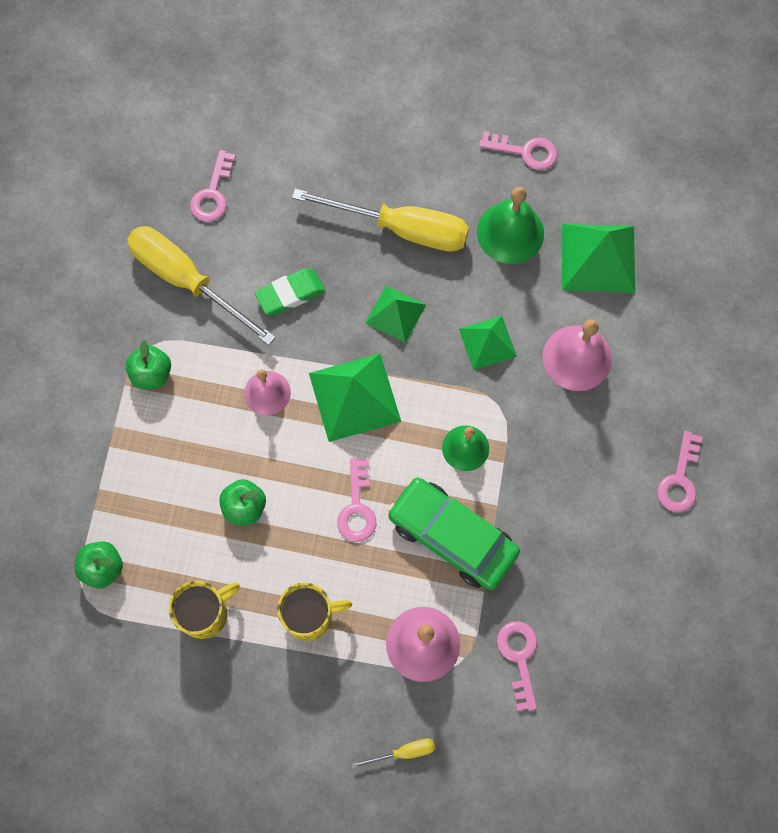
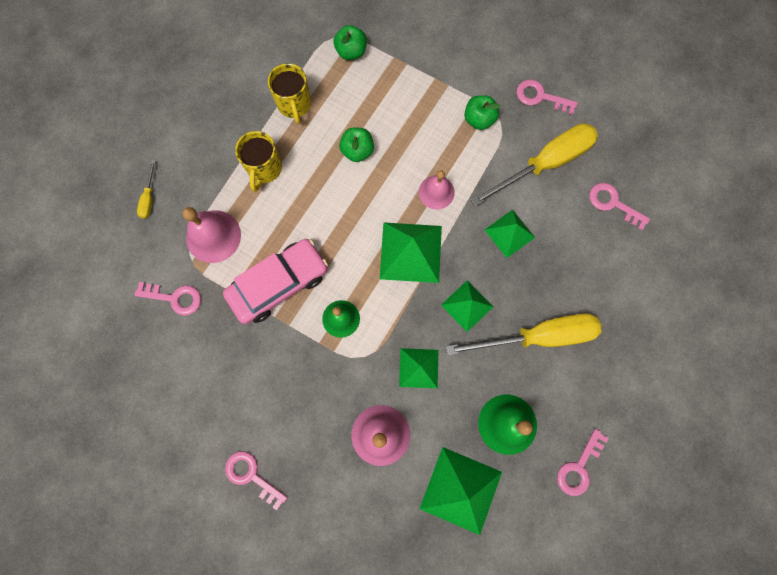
camera: 110 degrees right, 5 degrees up
green eraser [255,268,325,315] -> green pyramid [485,210,535,258]
yellow screwdriver [292,189,469,252] -> yellow screwdriver turned 135 degrees counterclockwise [446,314,601,355]
pink key [337,458,376,542] -> pink key moved to [516,80,578,115]
green car [387,478,520,590] -> pink car [223,239,328,324]

